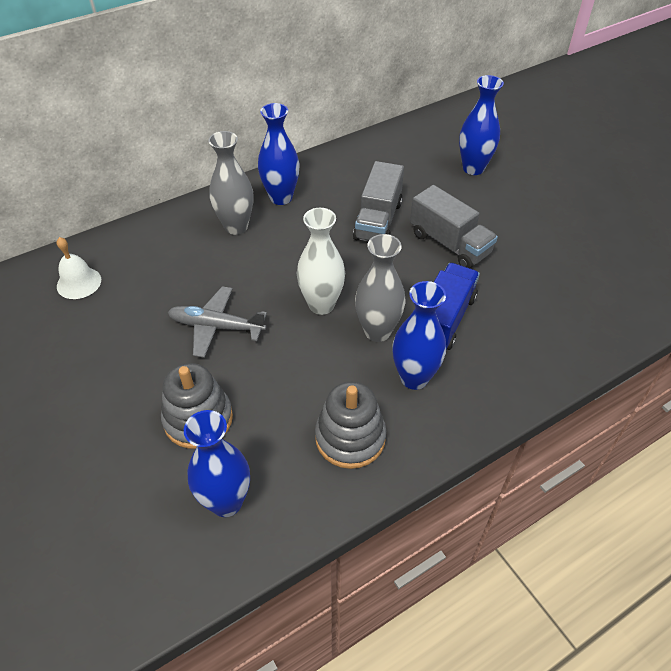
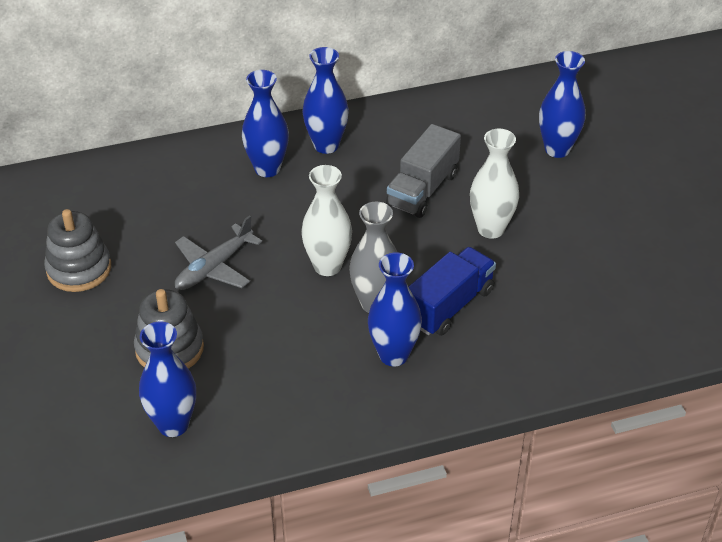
camera: 15 degrees right, 5 degrees down
white bell [56,237,101,299] -> none
grey plane [168,286,267,358] -> grey plane turned 75 degrees counterclockwise [175,215,262,290]
grey vase [208,131,253,235] -> blue vase [242,70,289,177]
grey stacking toy [315,382,386,469] -> grey stacking toy moved to [44,209,111,292]
grey truck [410,185,498,268] -> white vase [470,129,519,239]

